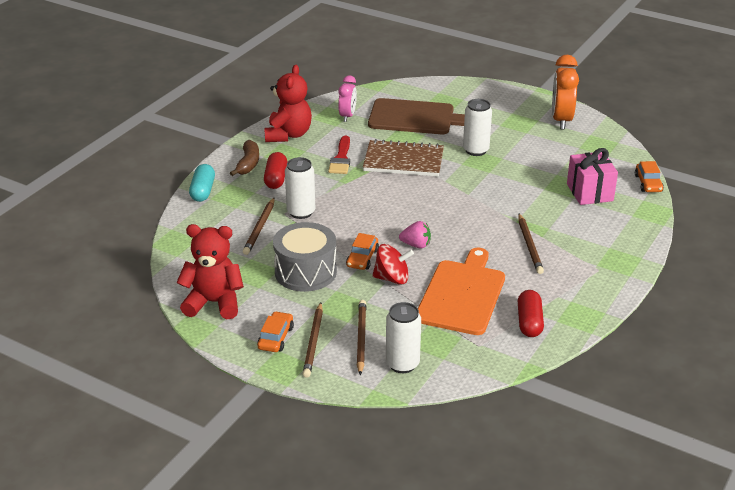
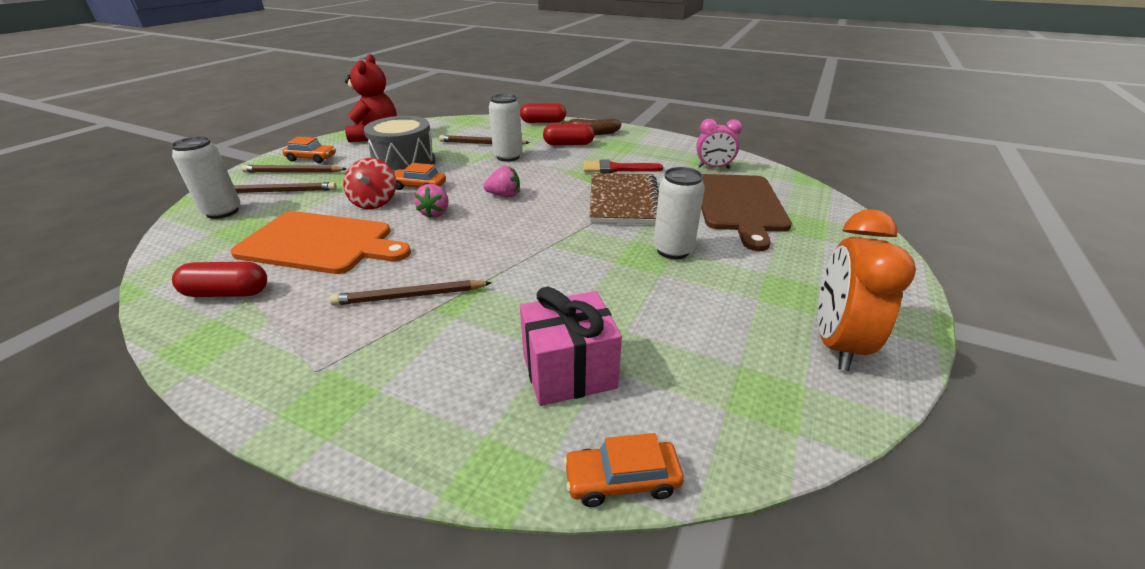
camera: 85 degrees right, 0 degrees up
turquoise capsule [189,164,215,202] -> red capsule [520,103,566,123]
red teddy bear [264,65,312,142] -> none
orange clock [552,55,579,129] -> orange clock turned 75 degrees counterclockwise [818,209,916,371]
none -> pink strawberry [483,166,520,197]

